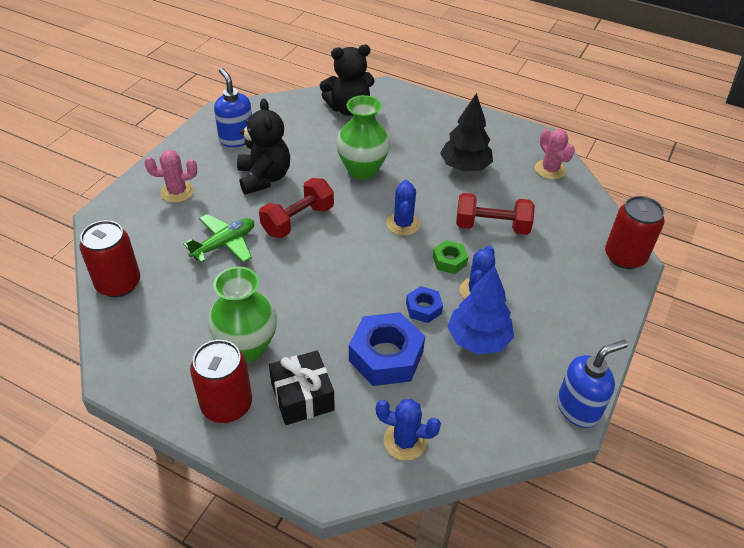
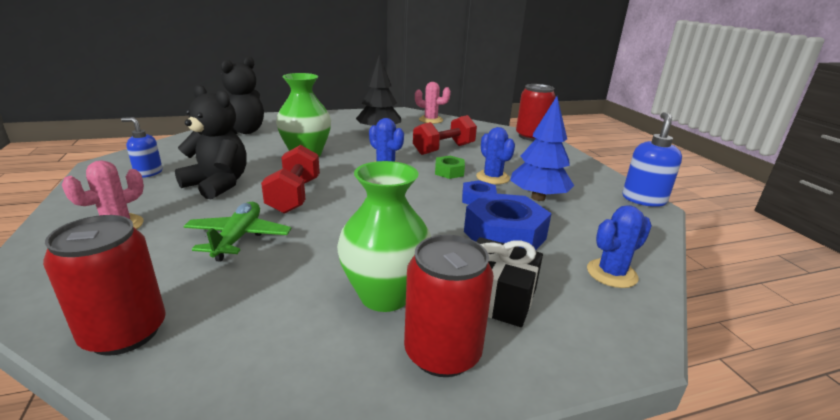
camera: 45 degrees left, 20 degrees down
blue soap dispenser [214,68,252,147] -> blue soap dispenser [121,117,162,178], size x0.66

